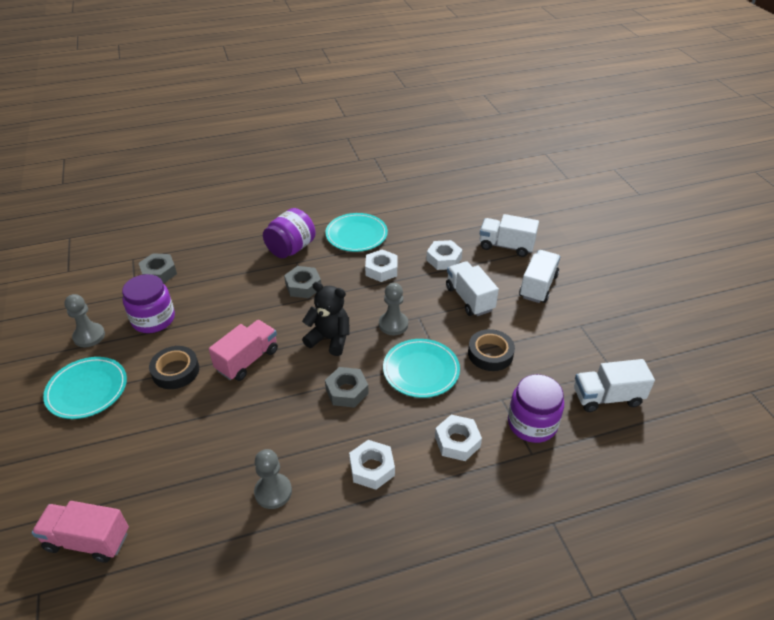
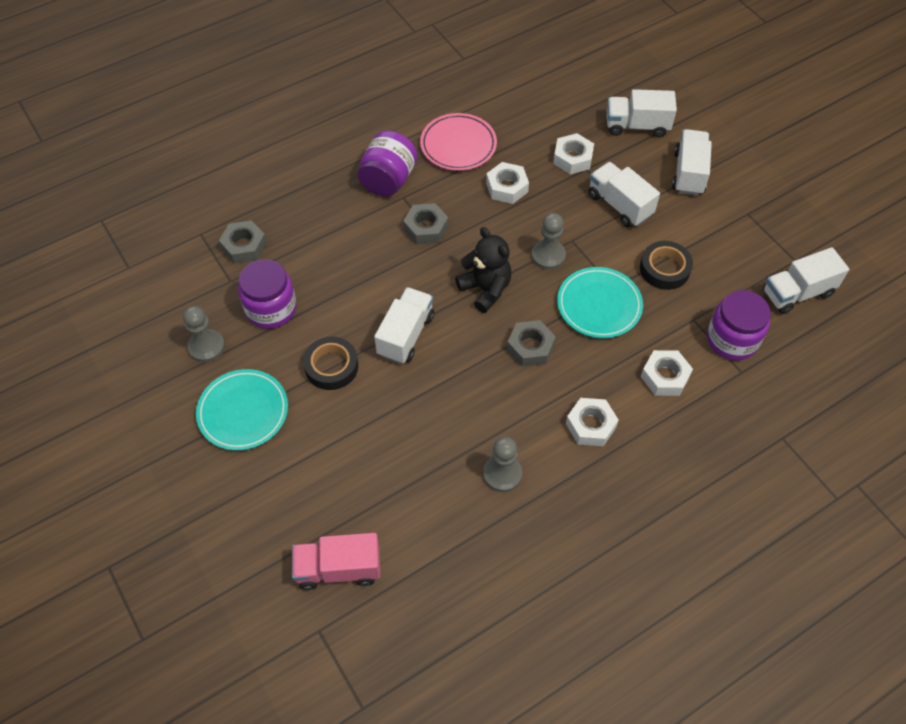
camera: 15 degrees left, 15 degrees up
pink truck [209,320,278,381] -> white truck [374,287,434,364]
black teddy bear [302,282,350,356] -> black teddy bear turned 45 degrees clockwise [455,227,512,313]
turquoise plate [325,213,388,252] -> pink plate [420,113,497,171]

